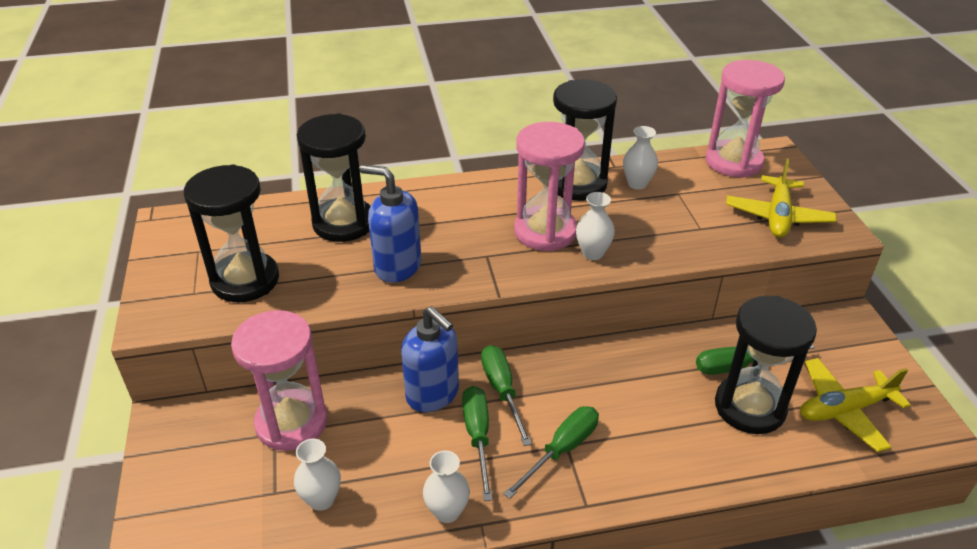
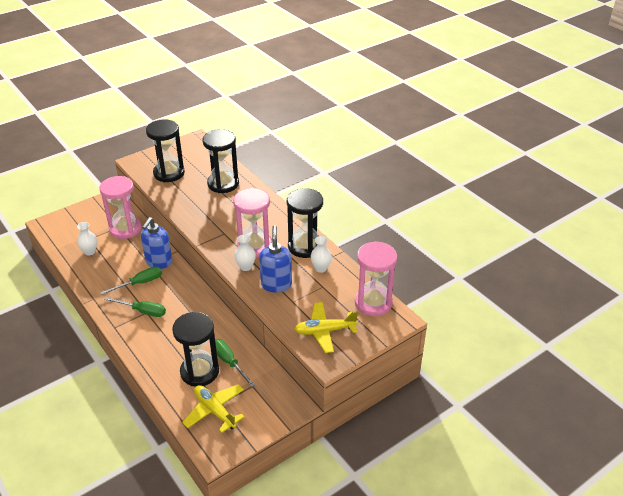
camera: 65 degrees right, 0 degrees up
blue soap dispenser [360,165,421,283] -> blue soap dispenser moved to [259,225,292,293]
white vase [423,451,470,523] -> none
green screwdriver [481,345,532,446] -> none

